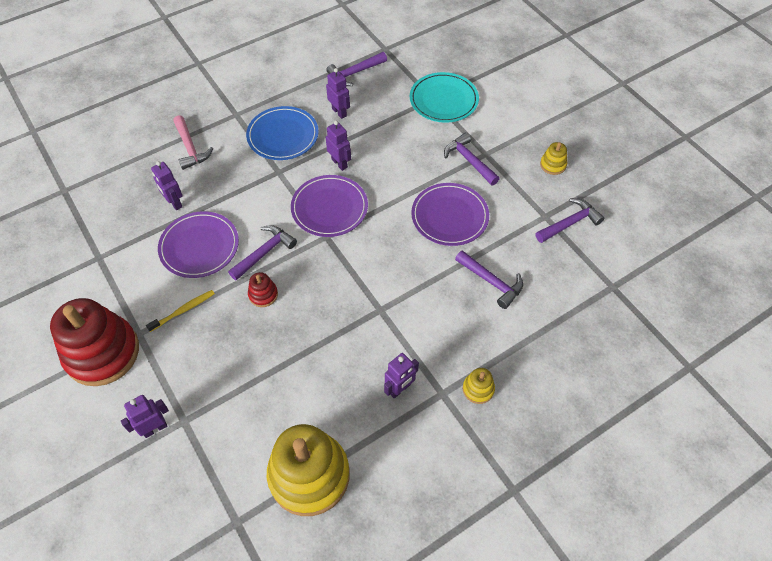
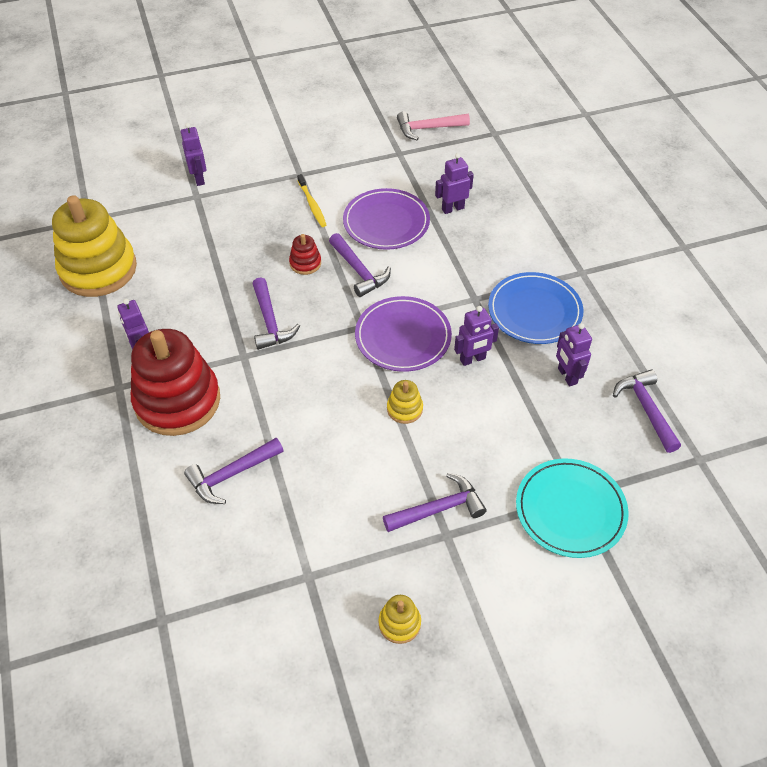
camera: 105 degrees right, 5 degrees down
red stacking toy [50,298,139,386] -> red stacking toy moved to [131,329,220,436]
pink hammer [173,115,213,170] -> pink hammer moved to [397,112,470,140]
purple robot [326,68,350,119] -> purple robot turned 90 degrees clockwise [556,323,592,386]
purple plate [411,183,489,246] -> none
yellow stacking toy [463,368,495,404] -> yellow stacking toy moved to [387,380,423,424]
purple hammer [536,198,604,243] -> purple hammer moved to [253,277,300,350]

